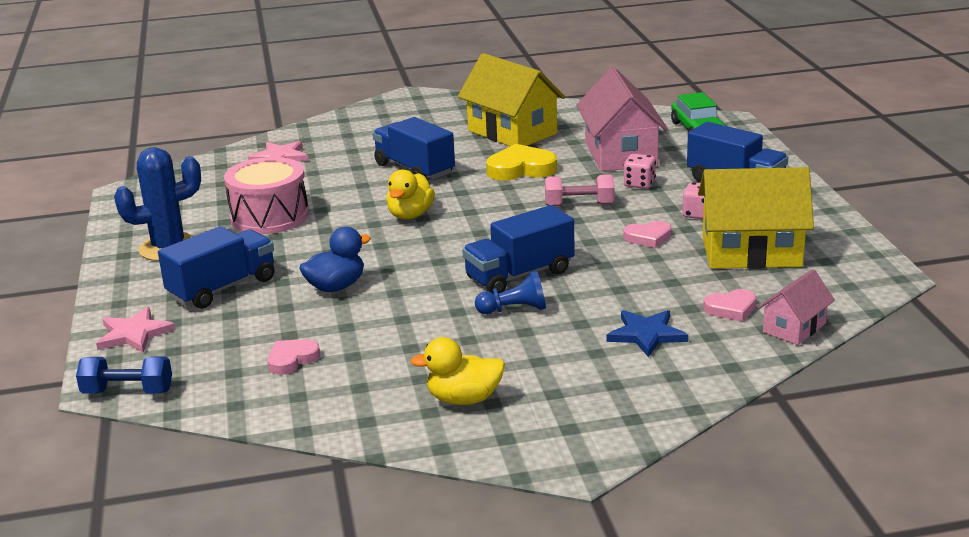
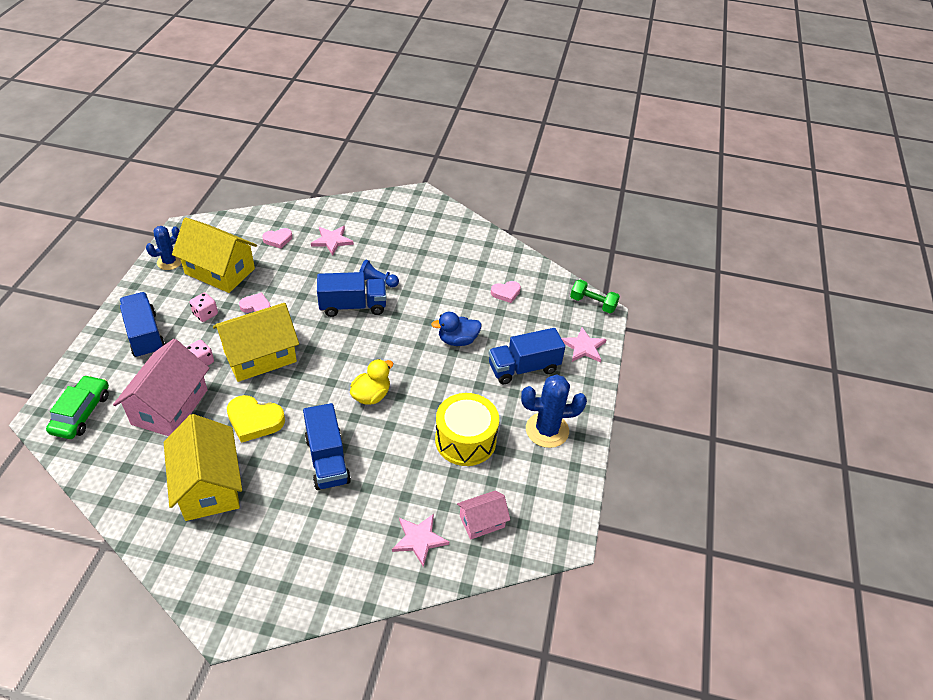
camera: 160 degrees left, 20 degrees up
blue dumbbell [76,357,172,394] -> green dumbbell [570,279,620,313]
pink drum [224,157,309,234] -> yellow drum [435,393,499,466]
yellow duck [410,337,505,405] -> none
pink dumbbell [545,174,614,206] -> yellow house [213,303,299,382]
blue star [607,310,688,357] -> pink star [311,226,354,255]
pink heart [703,289,756,321] -> pink heart turned 150 degrees clockwise [262,228,292,249]
pink house [758,269,835,345] -> pink house moved to [457,491,510,540]
none -> blue cactus [146,226,181,270]

